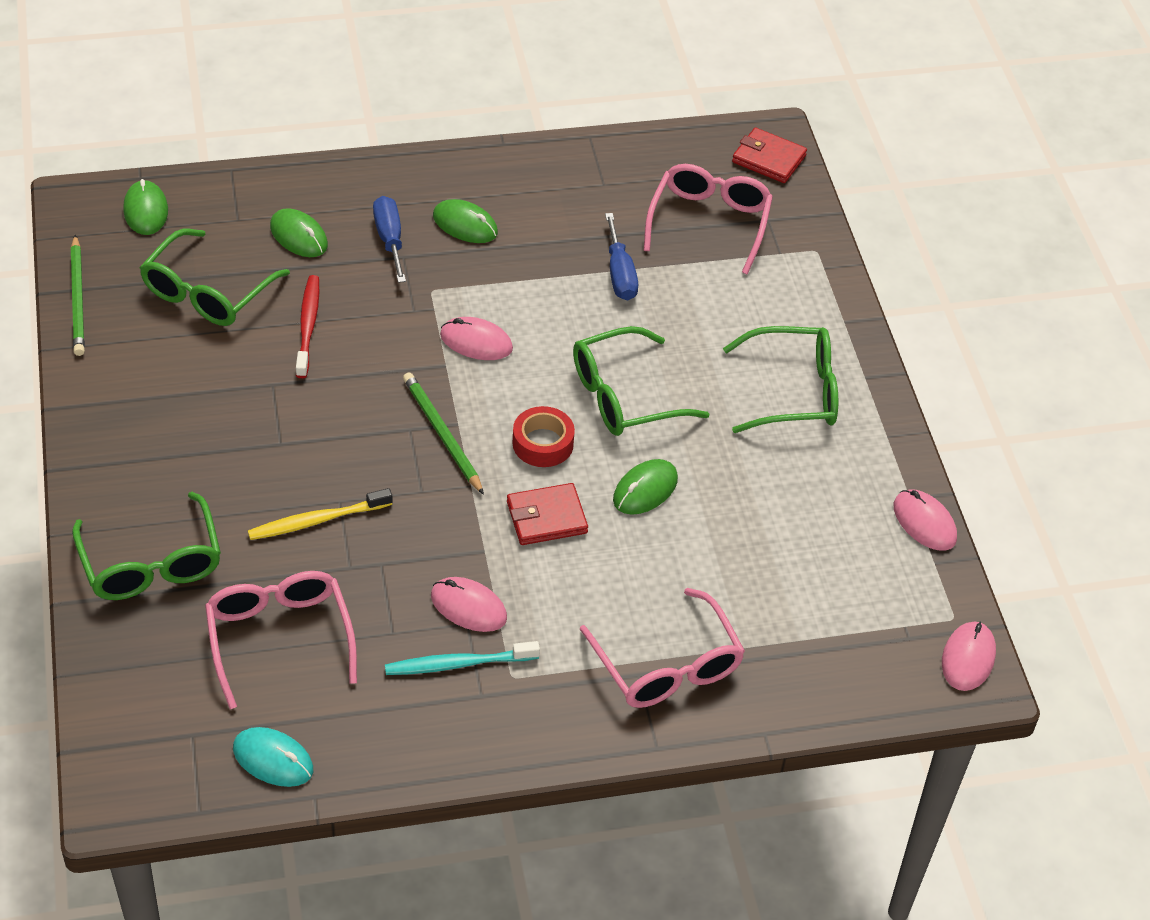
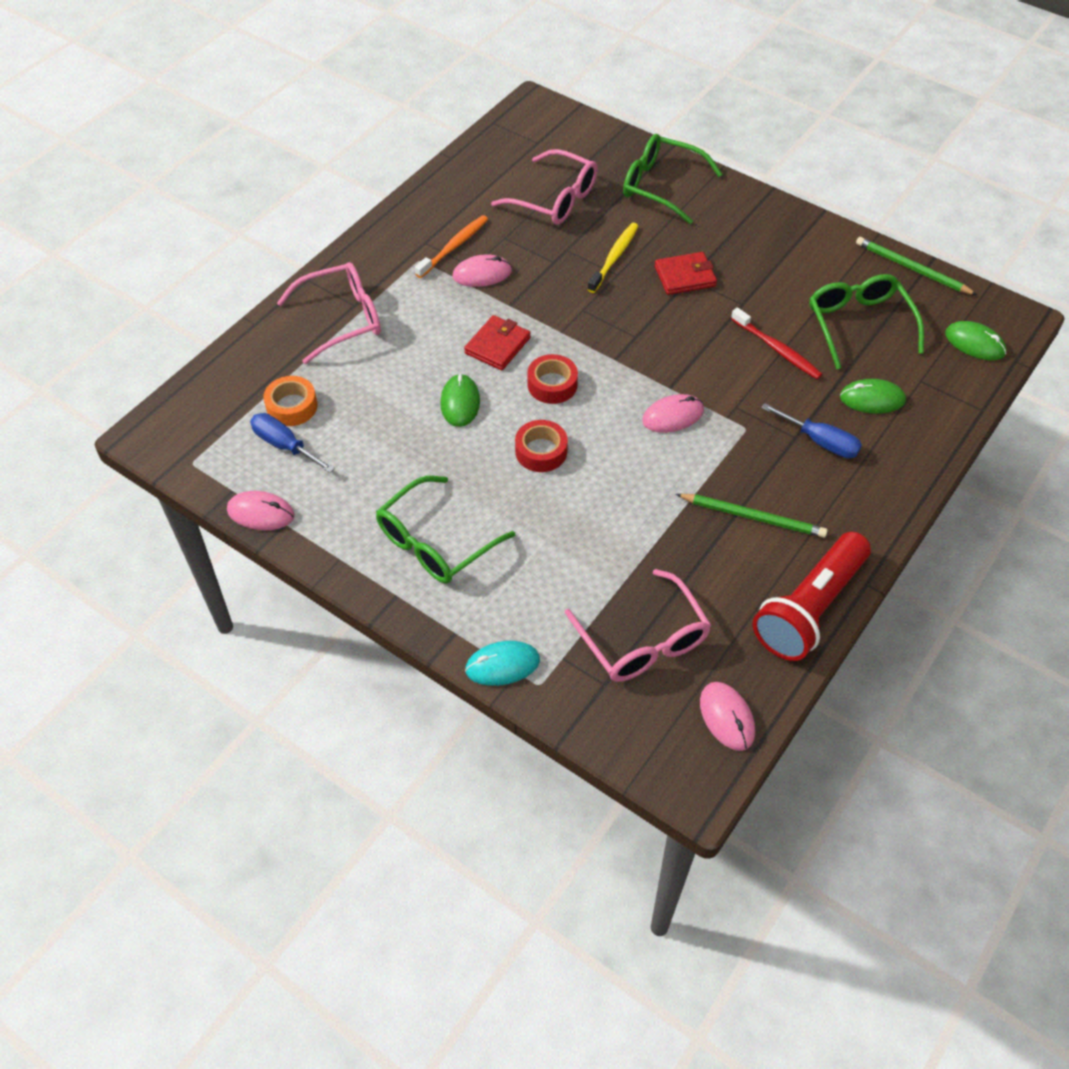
camera: 140 degrees right, 5 degrees up
turquoise mouse [233,727,313,787] -> turquoise mouse moved to [465,641,540,686]
turquoise toothbrush [385,641,540,675] -> orange toothbrush [415,215,488,278]
green pencil [403,372,484,495] -> green pencil moved to [676,494,827,538]
green mouse [433,199,498,243] -> none
green glasses [573,326,709,436] -> red tape [515,420,568,472]
pink glasses [580,588,745,708] -> pink glasses turned 135 degrees clockwise [277,262,381,364]
blue screwdriver [605,213,638,300] -> blue screwdriver moved to [250,413,335,473]
red wallet [732,128,807,183] -> red wallet moved to [655,252,717,295]
pink mouse [942,621,996,691] -> pink mouse moved to [700,682,755,751]
none -> orange tape [263,376,317,426]
none -> red flashlight [753,532,871,661]

